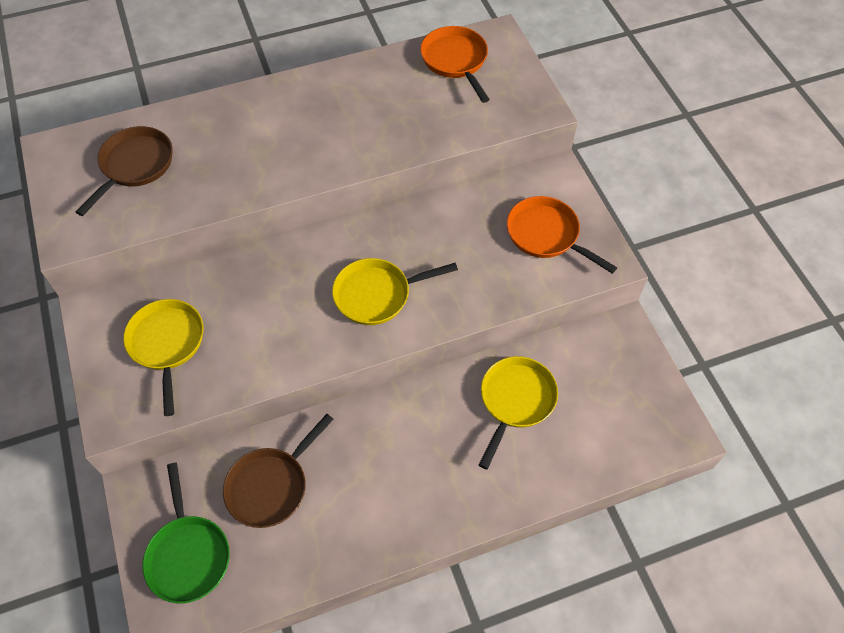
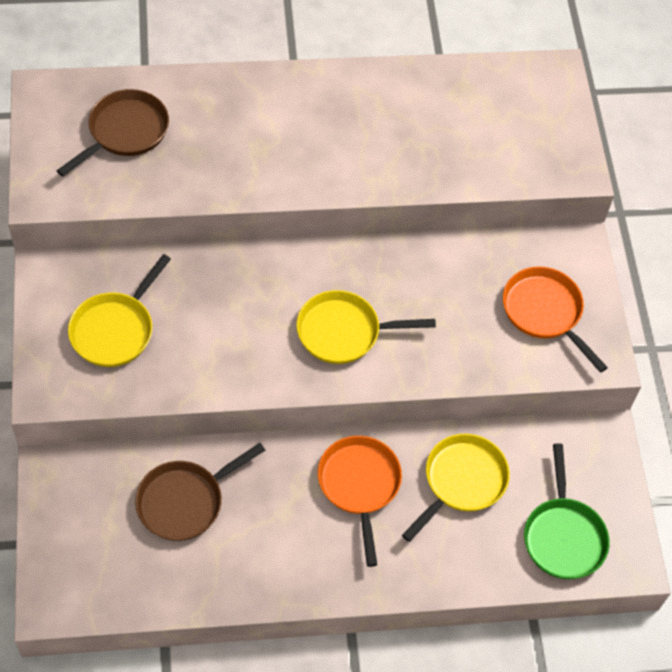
camera: 10 degrees right, 0 degrees up
yellow pan [123,299,204,416] -> yellow pan turned 150 degrees counterclockwise [68,254,171,367]
green pan [143,463,230,603] -> green pan moved to [524,443,610,579]
orange pan [420,26,490,103] -> orange pan moved to [318,436,402,567]

